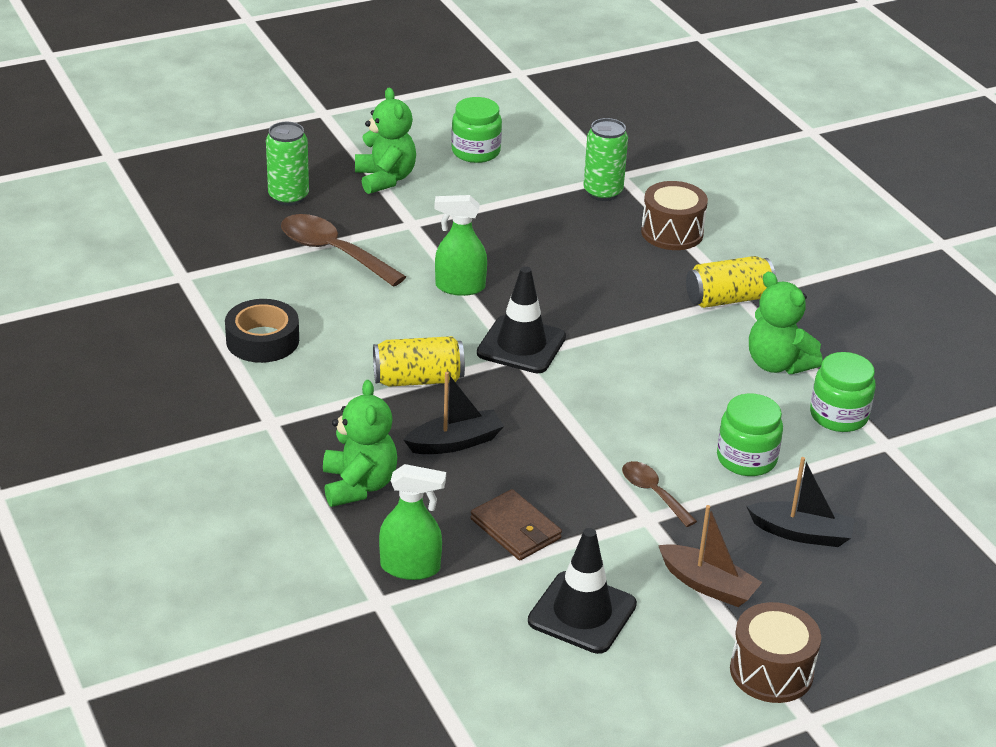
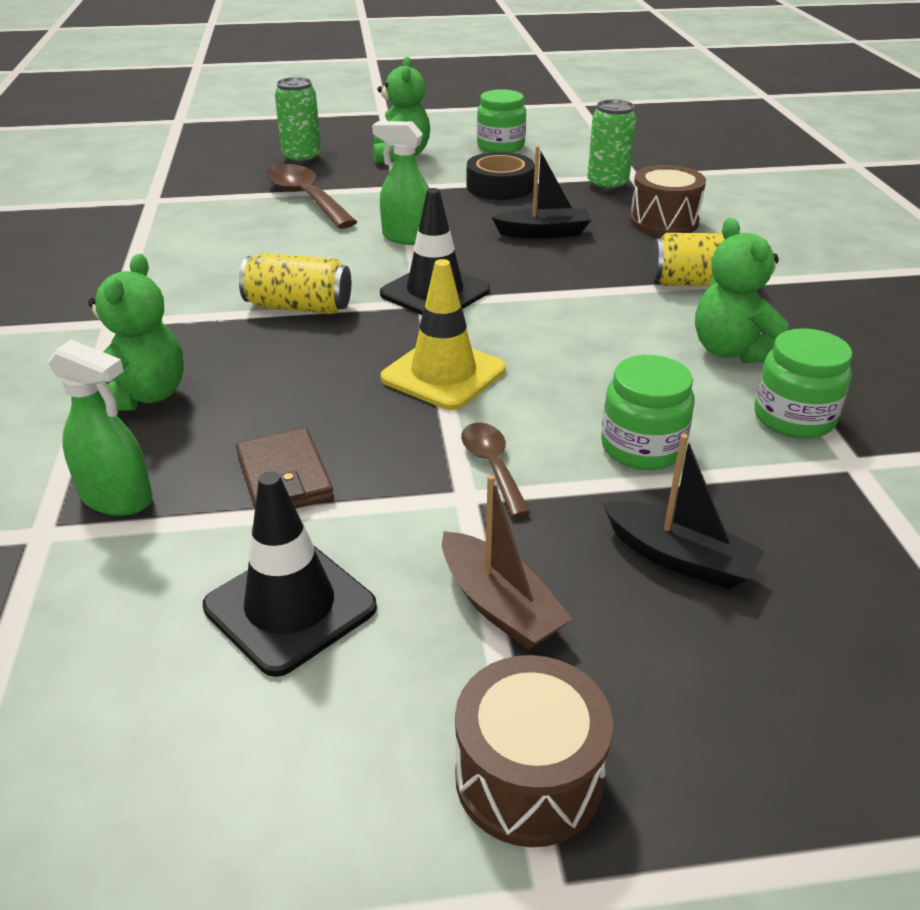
camera: 20 degrees right, 0 degrees up
black tape [225,299,299,363] -> black tape moved to [467,152,535,200]
black boat [404,372,504,454] -> black boat moved to [491,146,591,239]
none -> yellow traffic cone [380,259,506,410]

